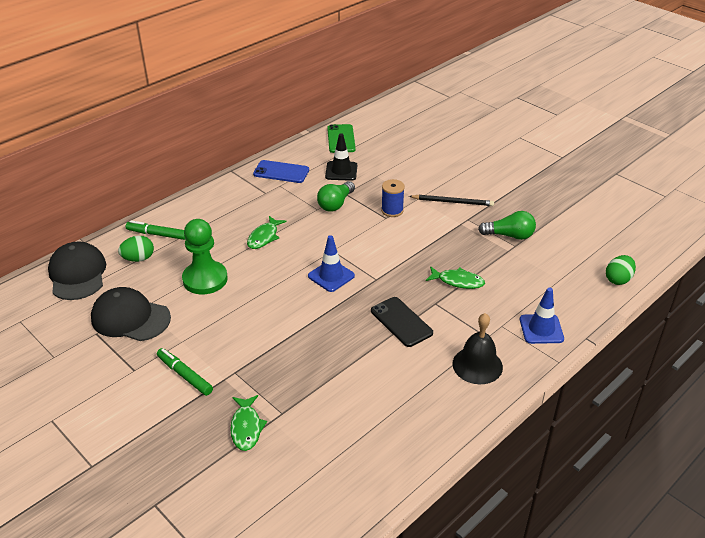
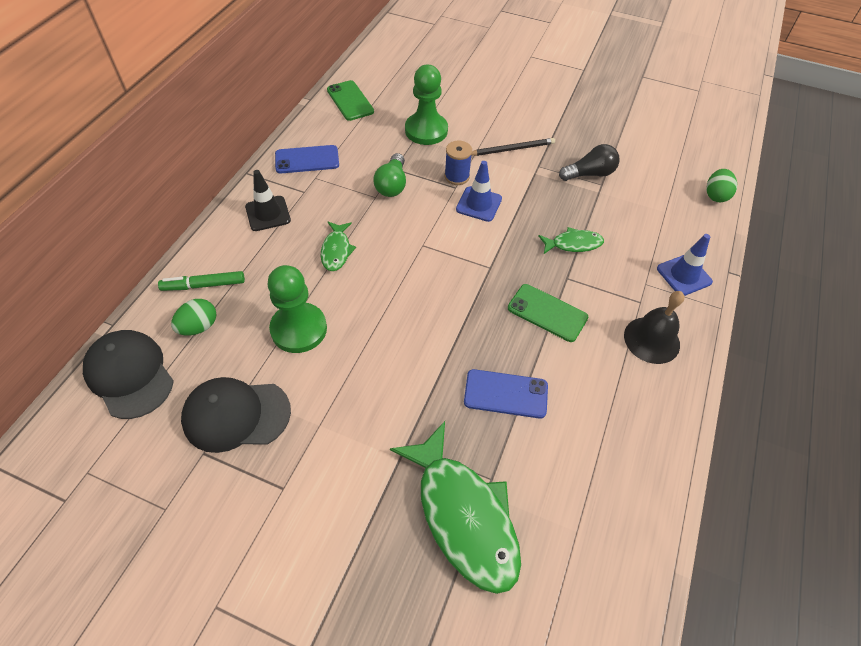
camera: 25 degrees left, 15 degrees up
green marker [157,348,213,396] -> none
green fish [230,395,267,451] -> green fish [390,421,521,594], size x2.04
blue traffic cone [308,235,355,292] -> blue traffic cone moved to [456,161,502,222]
black traffic cone [325,133,357,181] -> black traffic cone moved to [245,170,291,231]
black phone [371,297,433,347] -> green phone [508,284,588,342]
green light bulb [478,211,536,240] -> black light bulb [559,144,620,181]
none -> green pawn [405,65,448,145]
none -> blue phone [464,369,548,419]

